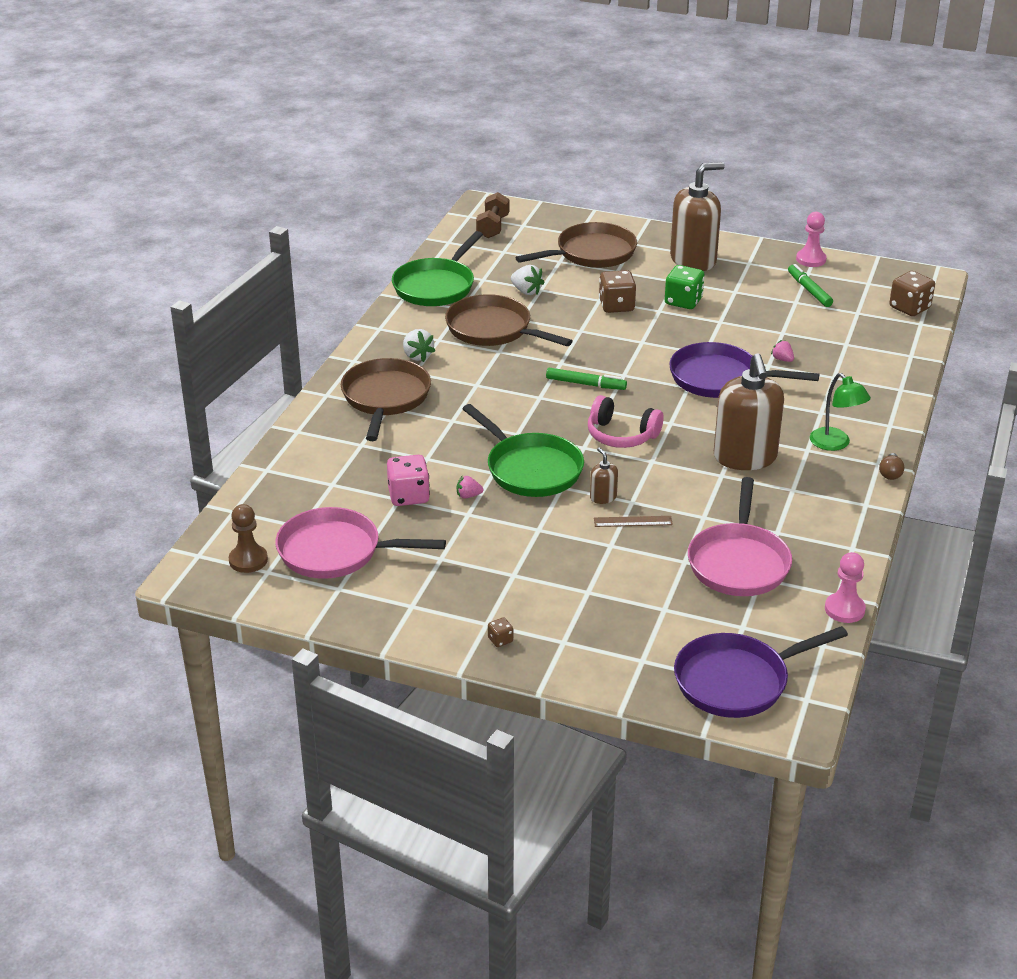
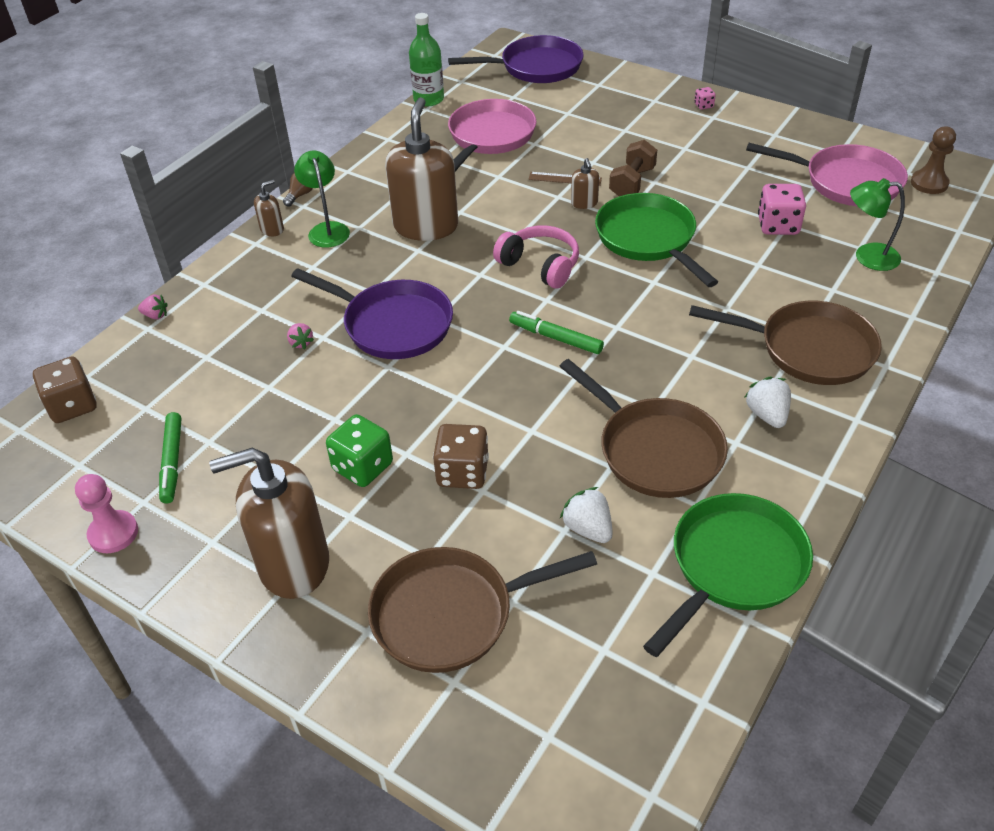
camera: 165 degrees left, 10 degrees up
brown pan [341,358,431,441] -> brown pan turned 90 degrees counterclockwise [689,301,882,385]
pink strawberry [457,476,483,499] -> pink strawberry moved to [138,294,168,319]
brown dumbbell [476,192,510,238] -> brown dumbbell moved to [609,140,657,196]
brown dice [488,617,513,647] -> pink dice [694,87,716,110]
pink pawn [825,552,866,623] -> green bottle [409,13,444,106]
none -> brown soap dispenser [254,180,284,236]
none -> green lamp [850,178,905,271]

